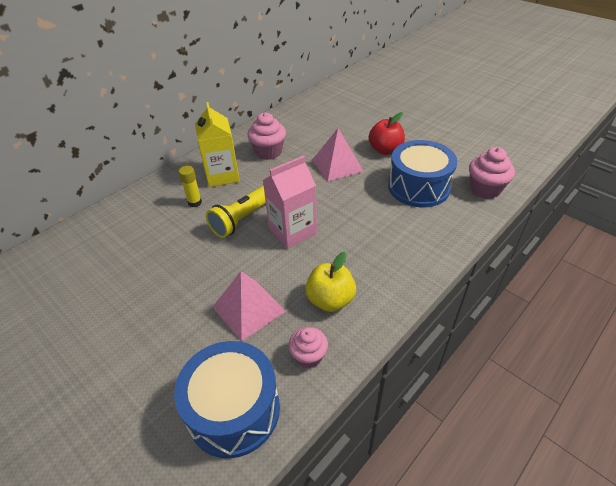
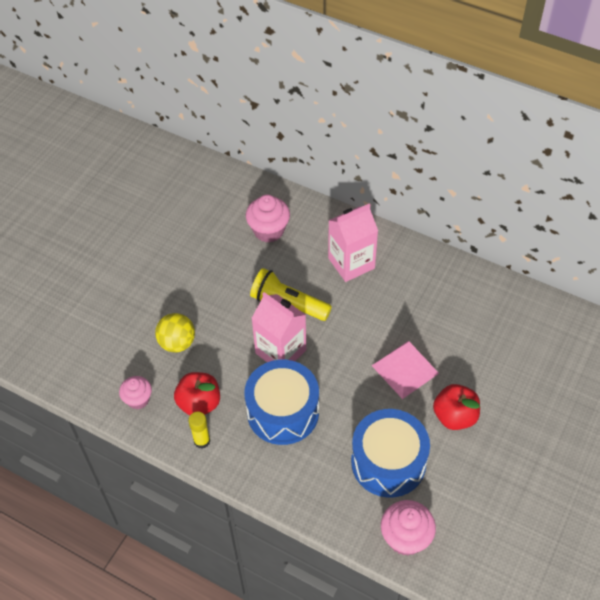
camera: 75 degrees right, 10 degrees up
blue drum [174,341,280,458] -> blue drum moved to [244,360,319,445]
yellow glue stick [179,166,202,207] -> yellow glue stick moved to [188,411,210,449]
yellow carton [195,102,240,187] -> pink carton [328,204,378,282]
pink pyramid [213,271,286,342] -> yellow ball [155,313,195,352]
pink cupcake [248,112,286,160] -> pink cupcake moved to [246,195,290,243]
yellow apple [305,252,356,312] -> red apple [174,372,220,415]

